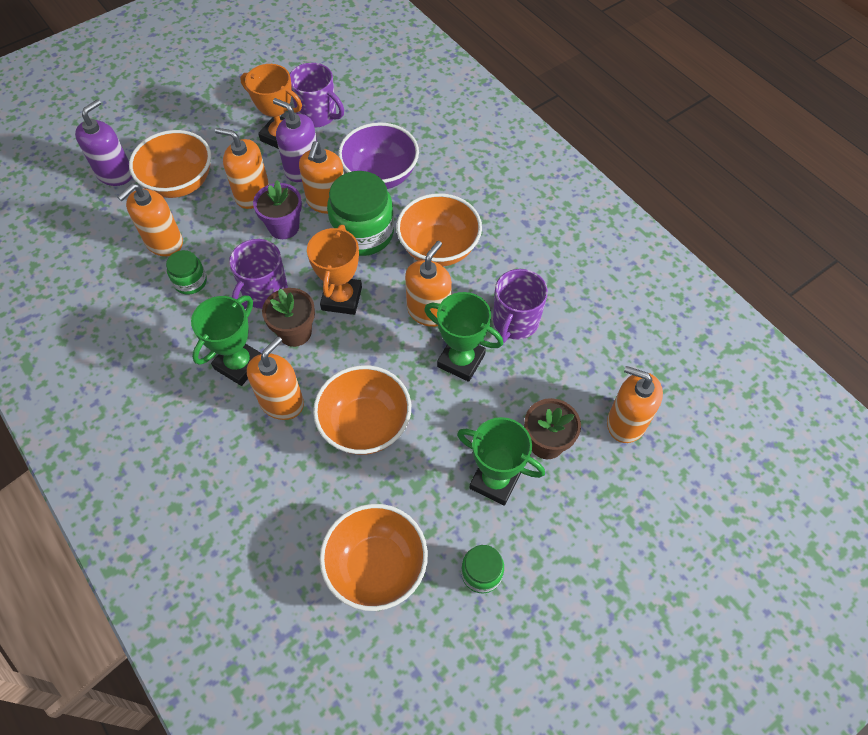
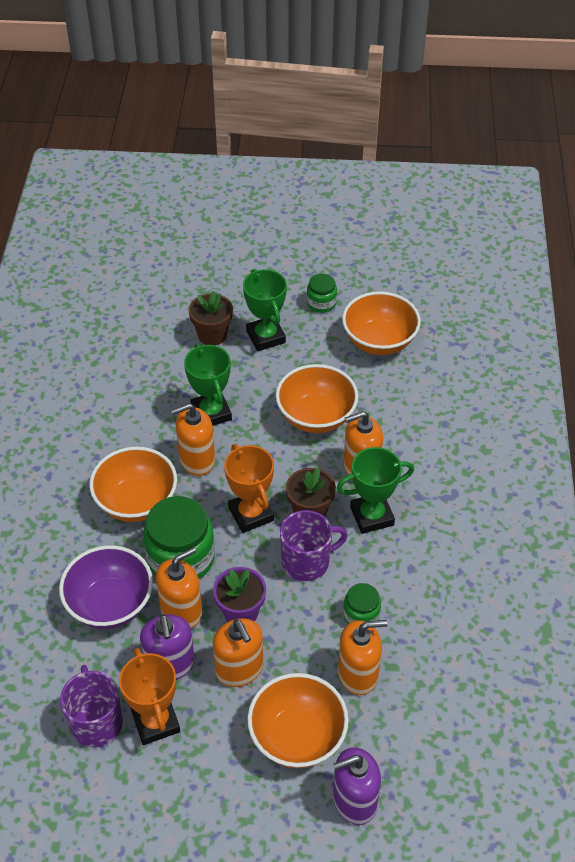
camera: 140 degrees left, 10 degrees down
orange trophy [307,225,362,315] -> orange trophy turned 75 degrees counterclockwise [224,444,274,533]
purple mug [493,269,548,343] -> none
orange soap dispenser [607,366,663,443] -> none

